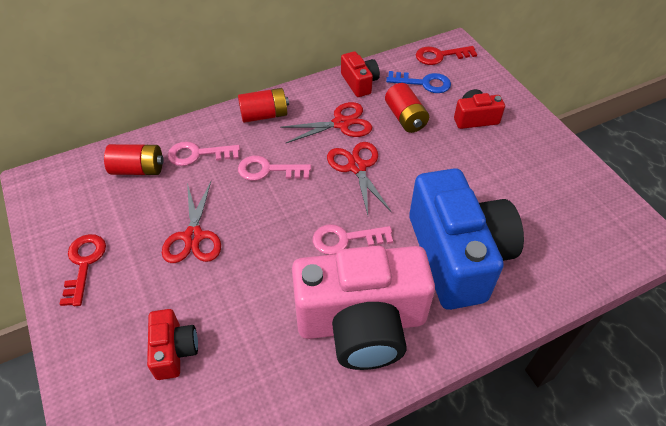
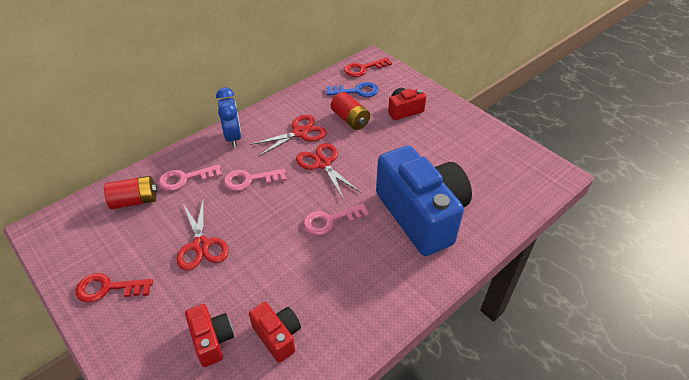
camera: 15 degrees left, 5 degrees down
red key [60,234,106,306] -> red key turned 75 degrees counterclockwise [75,273,153,303]
red battery [238,88,289,123] -> blue clock [216,87,242,148]
pink camera [292,245,435,370] -> none
red camera [341,51,380,97] -> red camera moved to [249,302,301,363]

